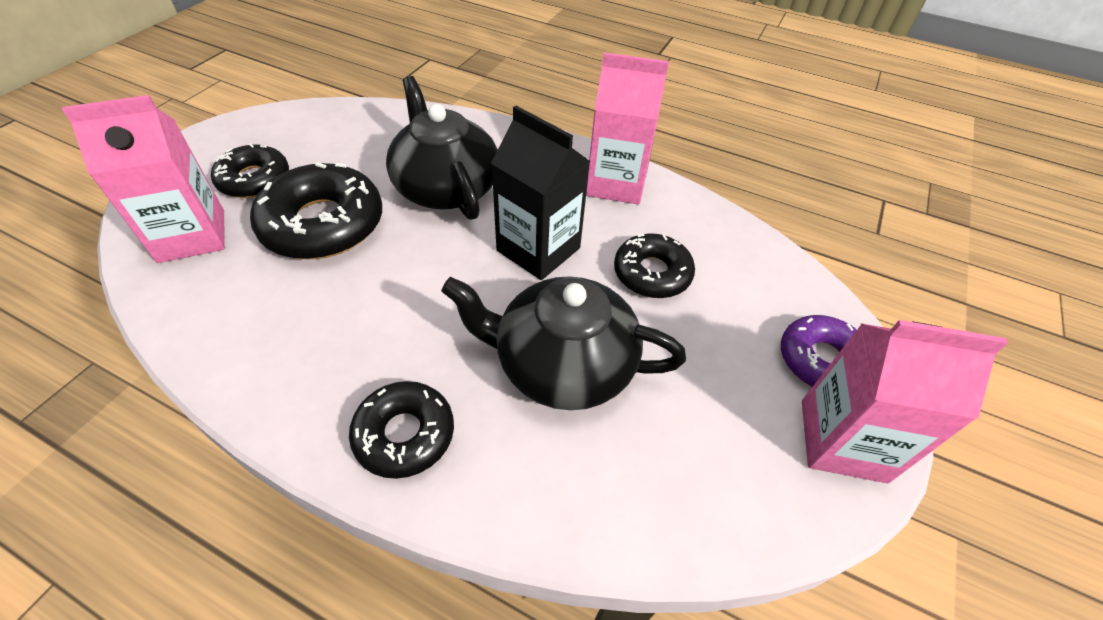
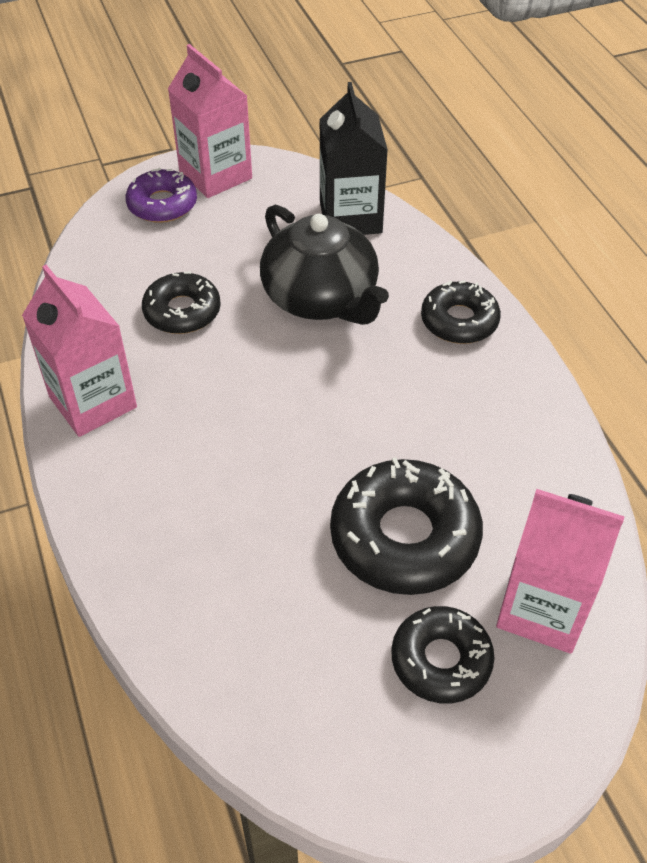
camera: 135 degrees left, 0 degrees up
black teapot [386,76,498,220] -> none
black carton [491,106,591,280] -> black carton moved to [319,82,388,235]

